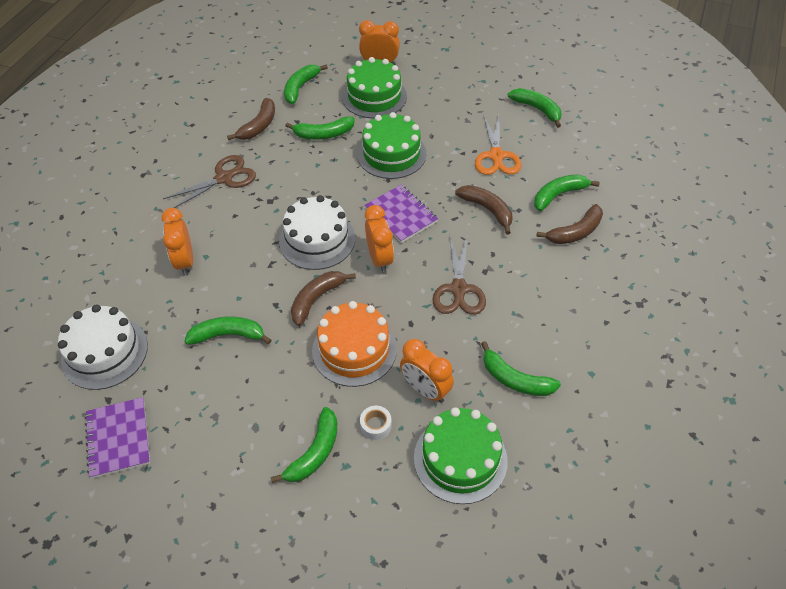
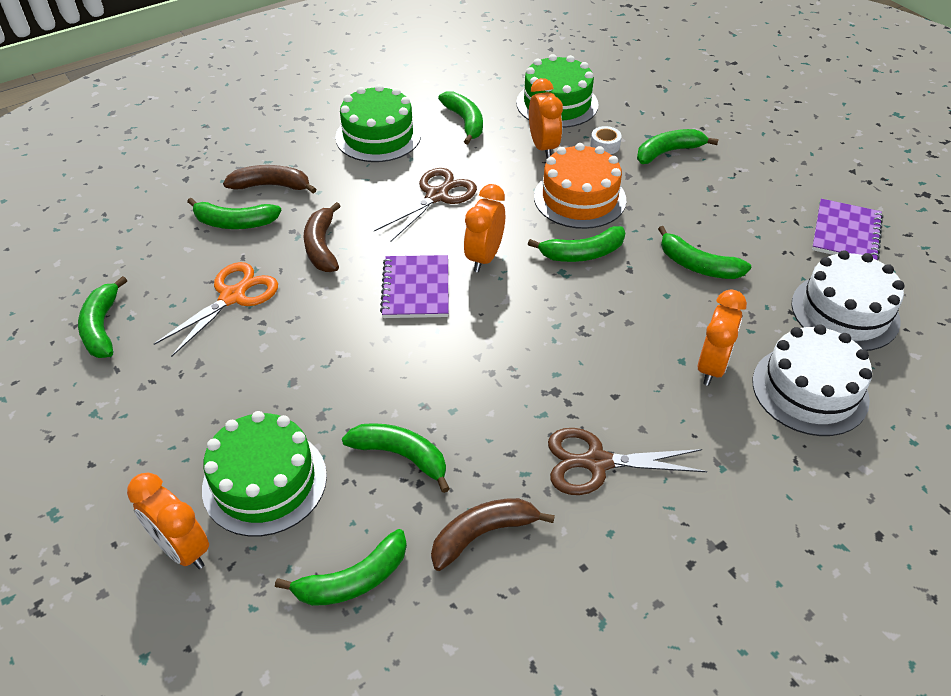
camera: 145 degrees left, 5 degrees down
white cake [279,195,355,270] -> white cake moved to [752,324,872,436]
brown banana [291,271,356,326] -> green banana [528,226,625,262]
green cake [357,112,427,179] -> green cake moved to [335,84,421,162]

